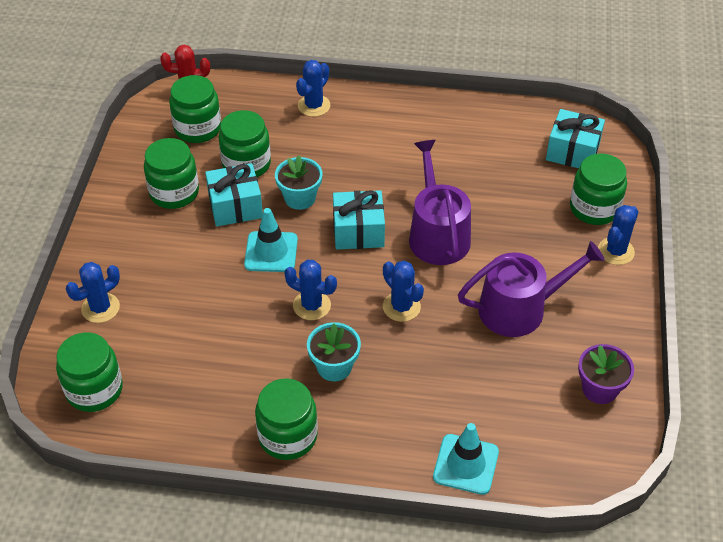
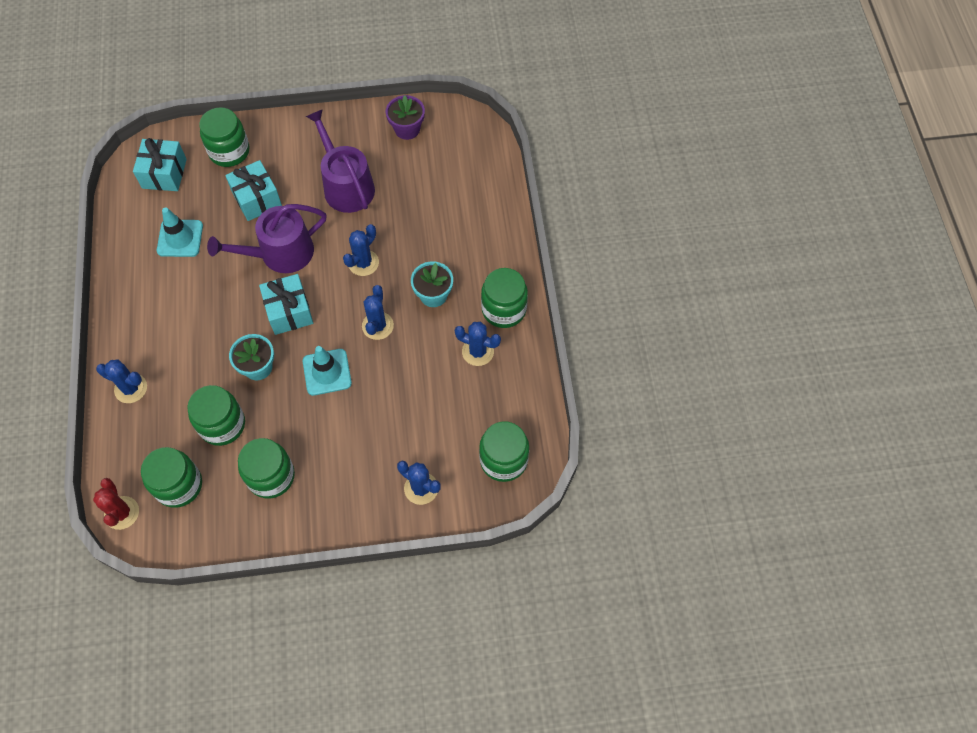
camera: 105 degrees left, 15 degrees up
turquoise gift [205,163,263,226] -> turquoise gift moved to [225,160,282,221]
turquoise traffic cone [433,423,499,495] -> turquoise traffic cone moved to [157,207,203,257]
blue cactus [598,205,639,265] -> blue cactus moved to [455,322,501,366]

